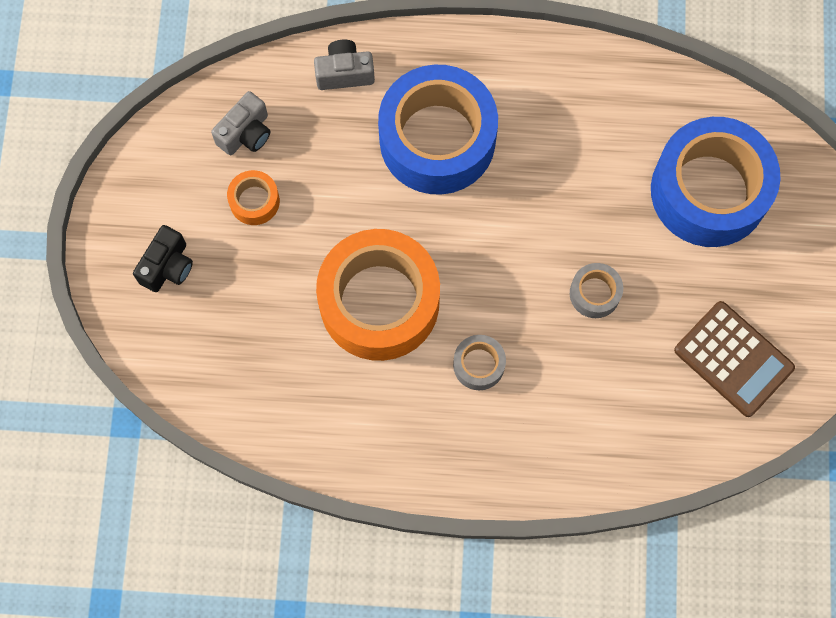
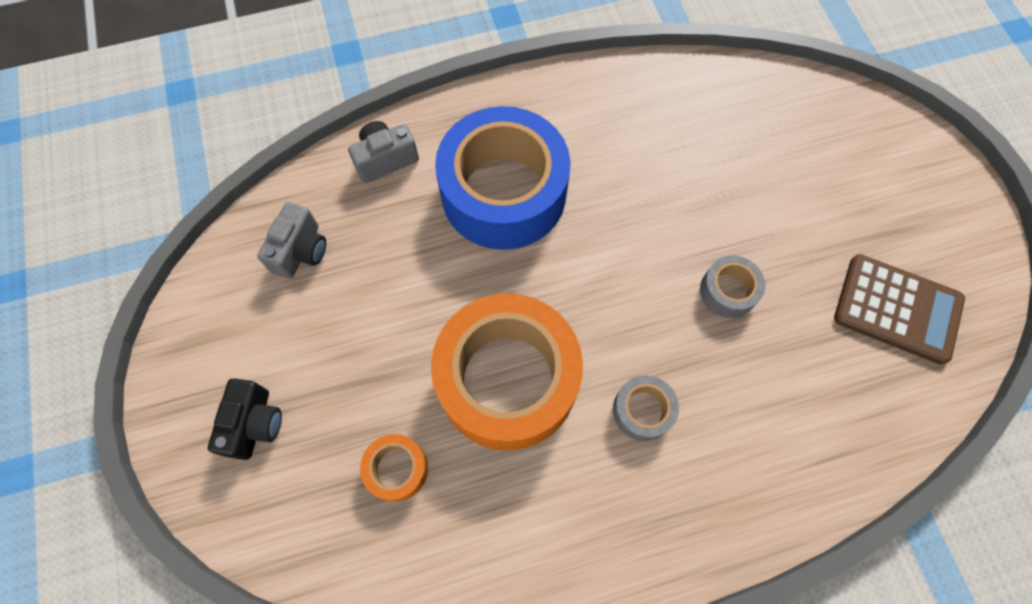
camera: 20 degrees left, 5 degrees down
orange tape [227,170,280,225] -> orange tape moved to [360,434,428,502]
blue tape [651,117,780,247] -> none

